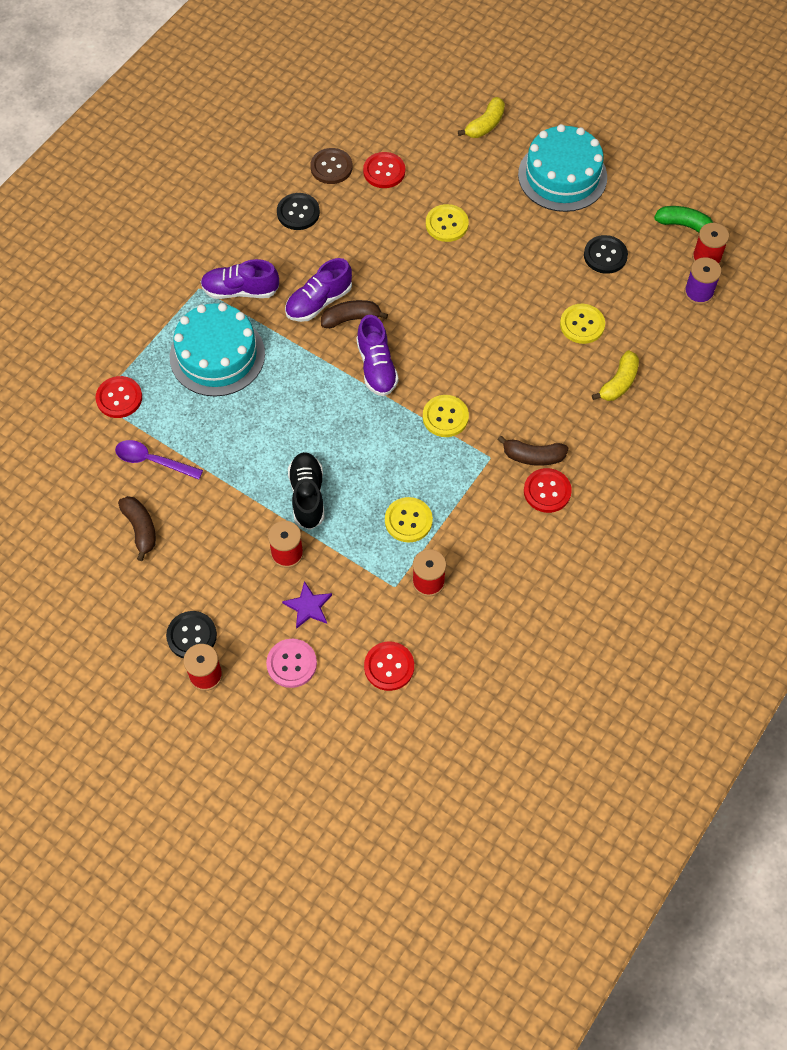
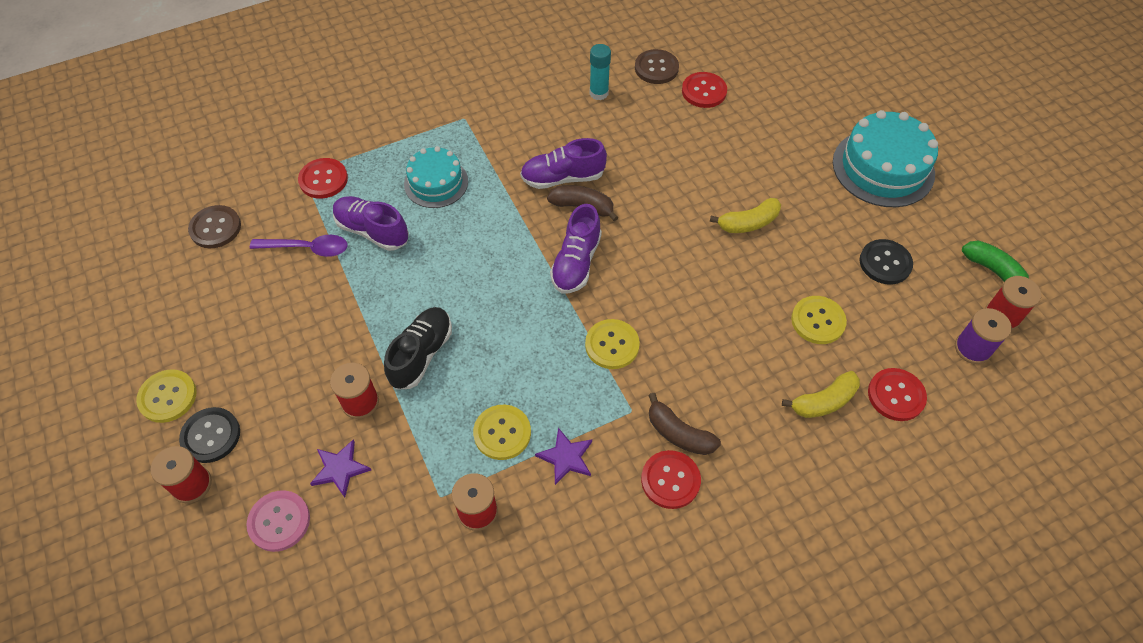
camera: 30 degrees right, 5 degrees down
purple spoon [115,440,203,480] -> purple spoon turned 135 degrees clockwise [250,235,348,257]
brown banana [118,496,156,561] -> none
turquoise cake [170,303,265,397] -> turquoise cake [404,146,468,208], size x0.63
purple shoe [200,259,279,299] -> purple shoe moved to [333,196,409,251]
black button [277,193,320,230] -> turquoise glue stick [590,44,611,100]
red button [364,641,414,691] -> red button moved to [868,368,927,421]
yellow button [426,204,469,242] -> yellow button moved to [136,369,197,423]
yellow banana [458,97,505,138] -> yellow banana moved to [710,198,781,233]
none -> brown button [188,205,241,248]
none -> purple star [535,428,592,485]

